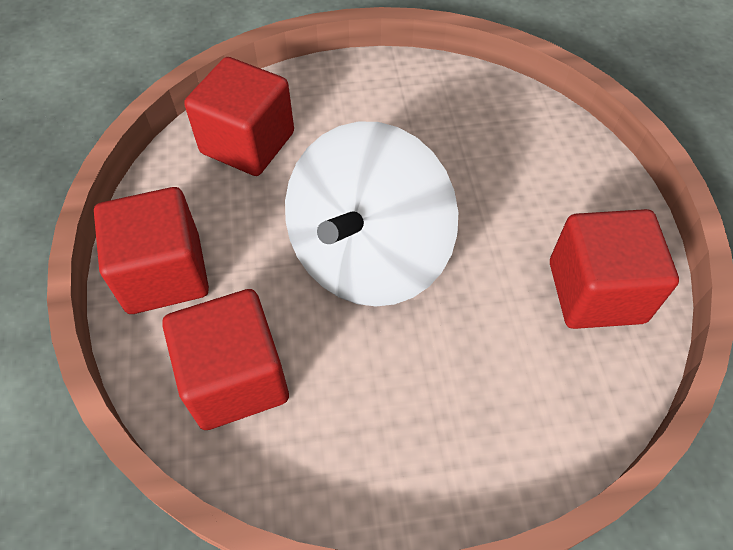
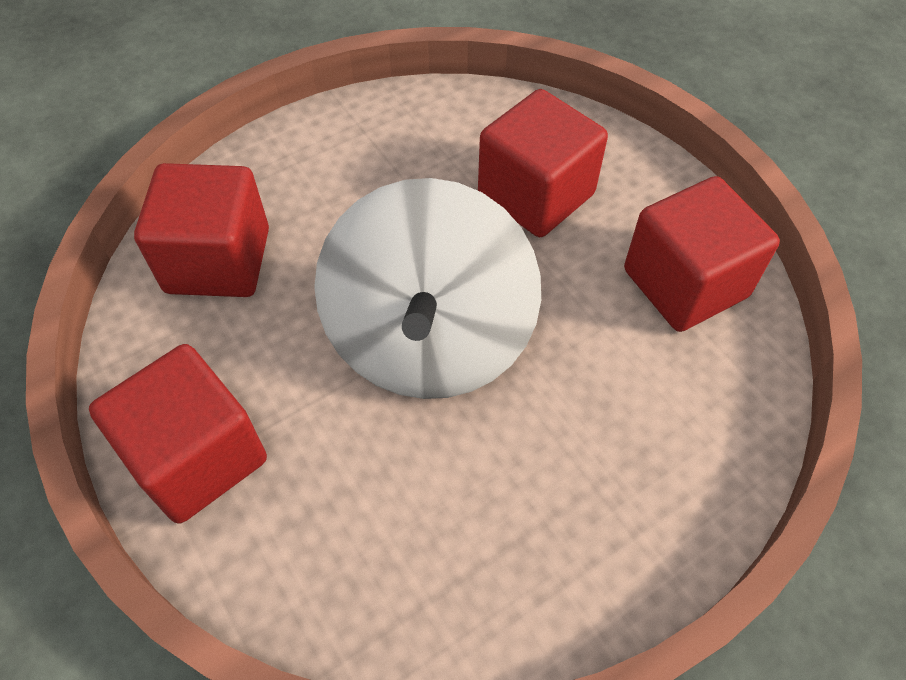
camera: 25 degrees left, 0 degrees up
red cube [162,289,289,430] -> red cube moved to [478,89,608,237]

